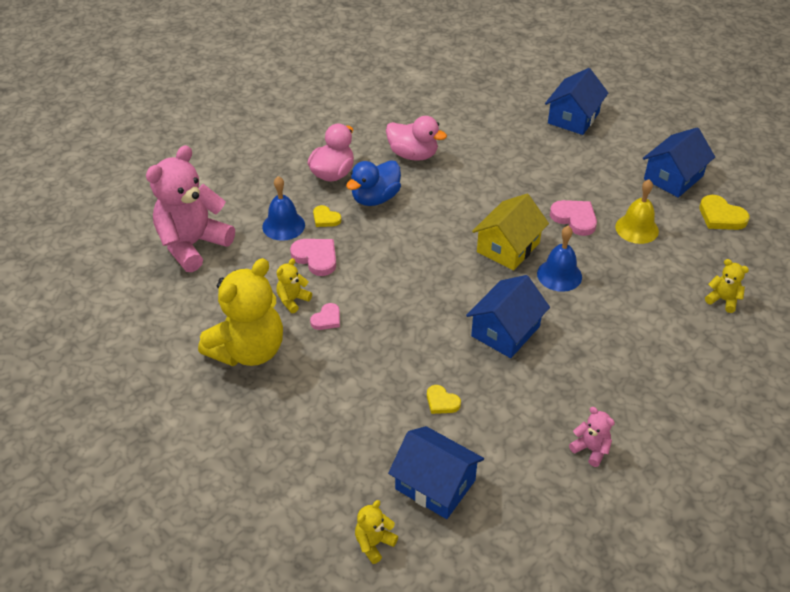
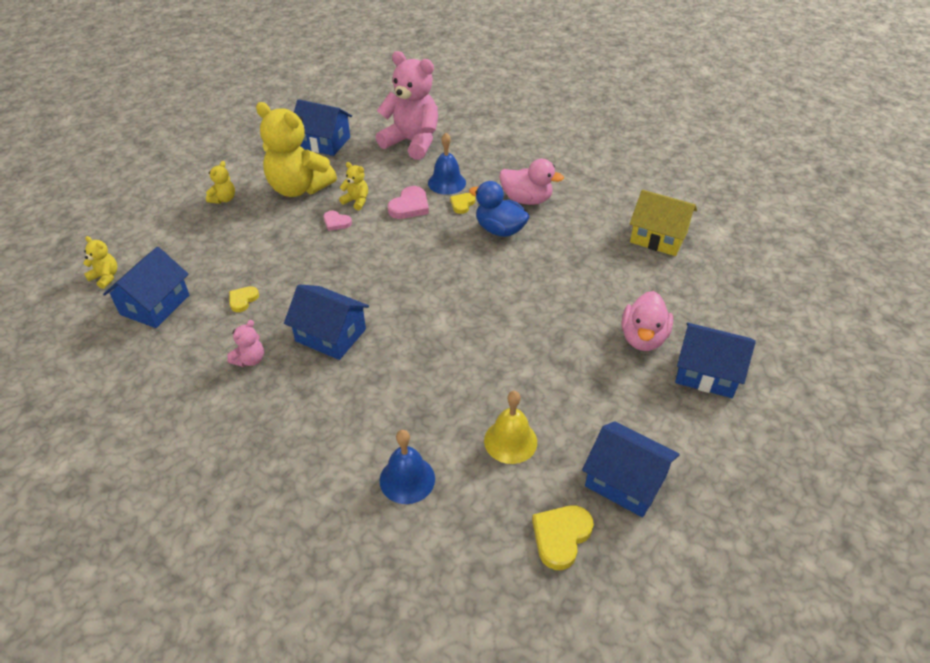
camera: 80 degrees right, 0 degrees up
pink duck [386,116,447,161] -> pink duck moved to [622,291,673,351]
yellow house [472,194,549,270] -> yellow house moved to [630,190,697,256]
blue bell [537,226,582,292] -> blue bell moved to [380,430,435,504]
pink heart [550,200,597,236] -> none
pink teddy bear [569,407,615,467] -> pink teddy bear moved to [227,320,264,367]
yellow teddy bear [705,259,749,313] -> yellow teddy bear moved to [206,161,235,204]
none -> blue house [294,99,352,156]

